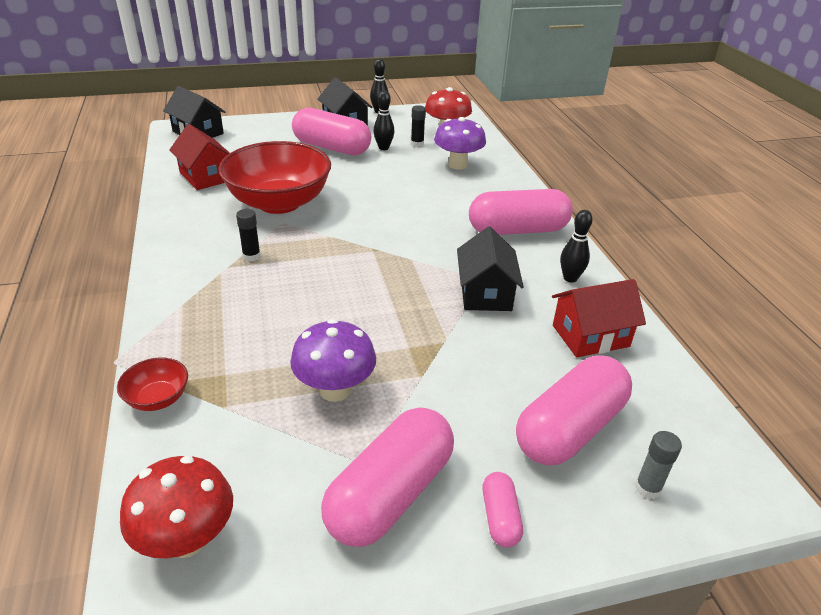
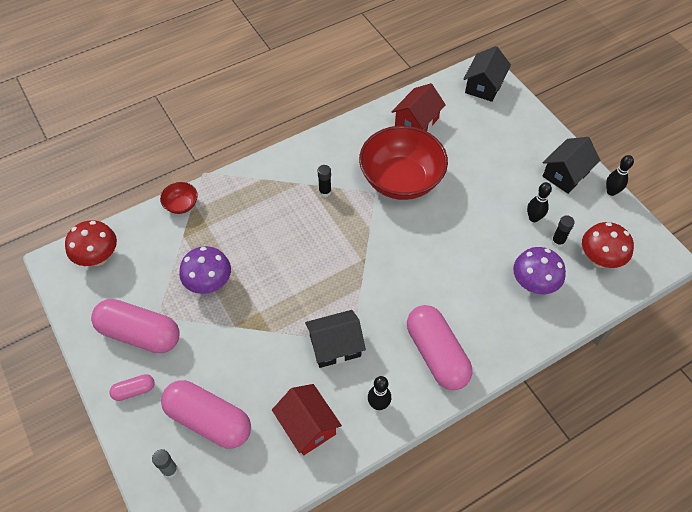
camera: 75 degrees right, 20 degrees up
pink capsule [292,108,371,156] -> none

